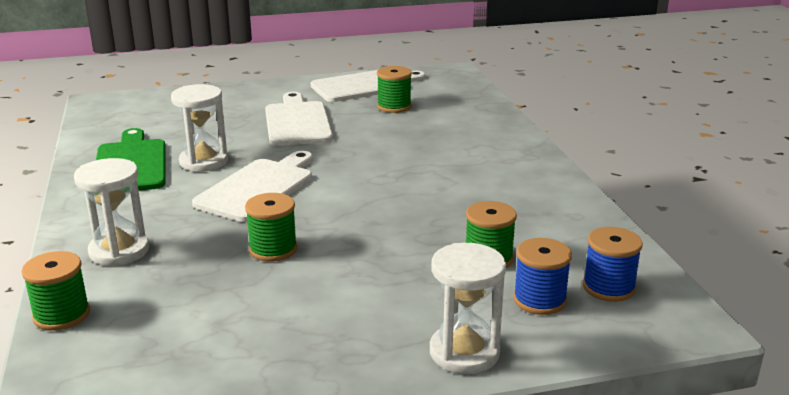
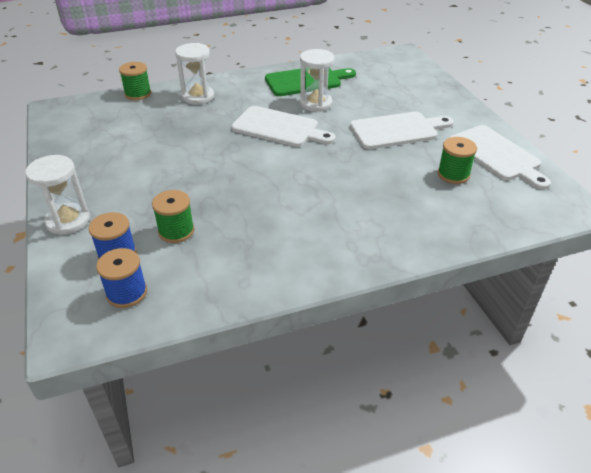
camera: 85 degrees right, 15 degrees up
green spool [245,193,297,261] -> none

